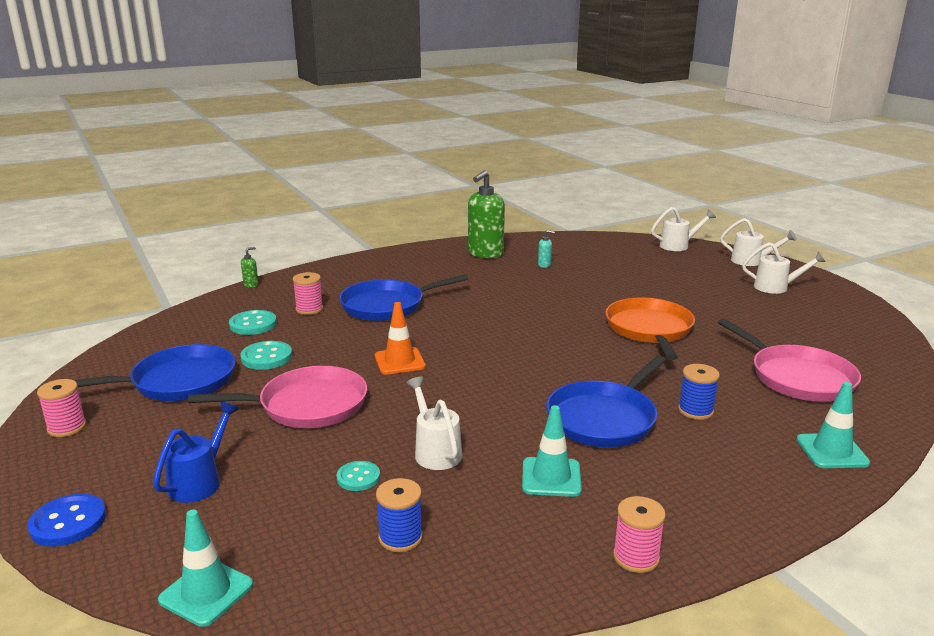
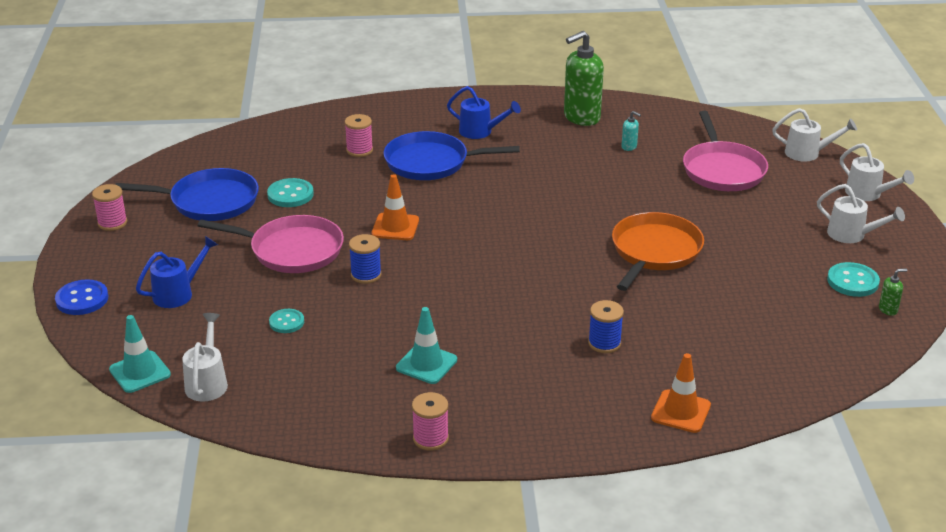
camera: 25 degrees right, 10 degrees up
turquoise button [229,310,277,335] -> turquoise button moved to [827,262,880,297]
green soap dispenser [241,247,259,288] -> green soap dispenser moved to [879,268,907,316]
blue spool [376,478,423,552] -> blue spool moved to [349,234,382,284]
white watering can [406,377,462,470] -> white watering can moved to [182,313,228,402]
blue pan [546,355,666,448] -> none
pink pan [718,319,861,402] -> pink pan moved to [683,111,768,191]
turquoise traffic cone [796,382,870,468] -> orange traffic cone [651,353,711,433]
none -> blue watering can [447,86,521,139]

